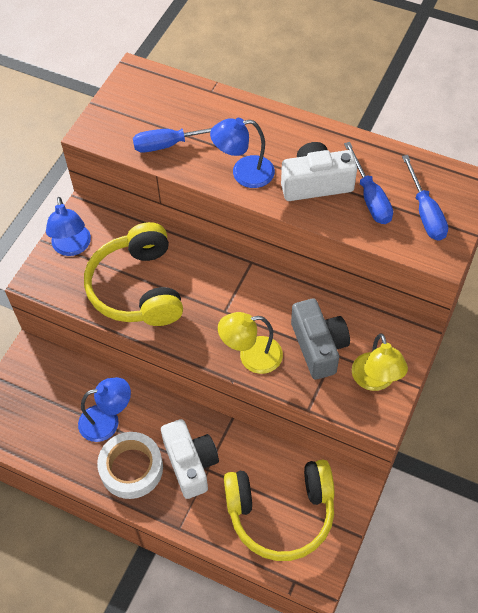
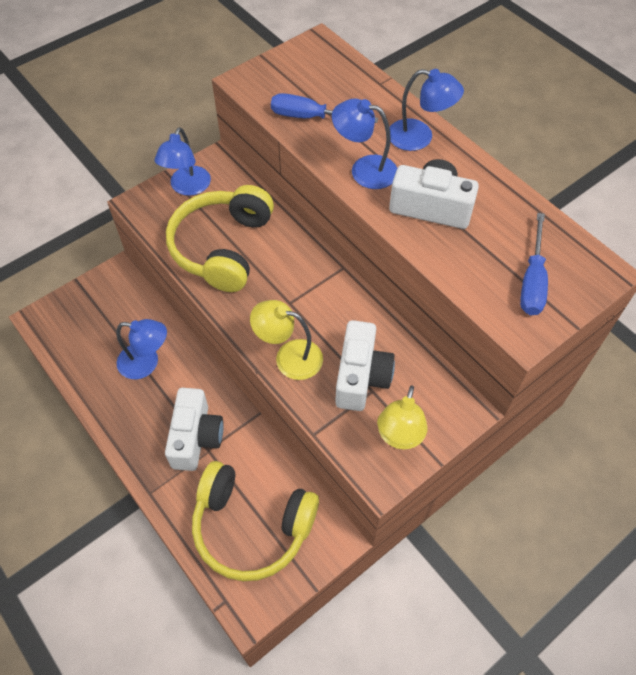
camera: 25 degrees right, 0 degrees up
white tape [97,432,163,499] -> none
grey camera [291,299,350,380] -> white camera [335,320,395,411]
blue screwdriver [344,142,393,224] -> none
none -> blue lamp [389,69,464,151]

